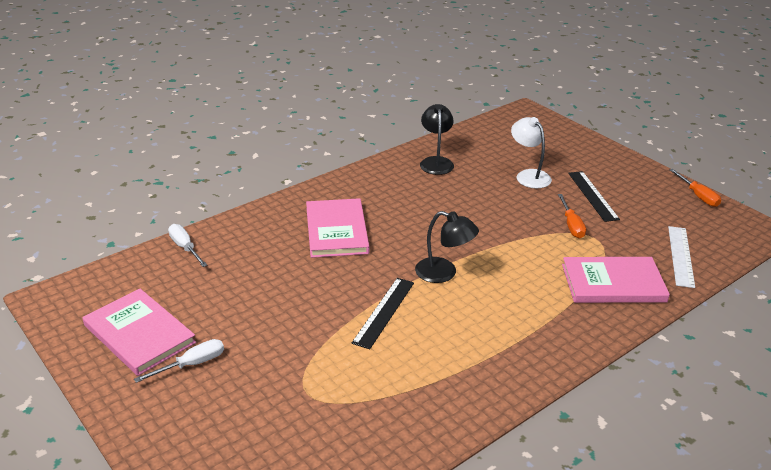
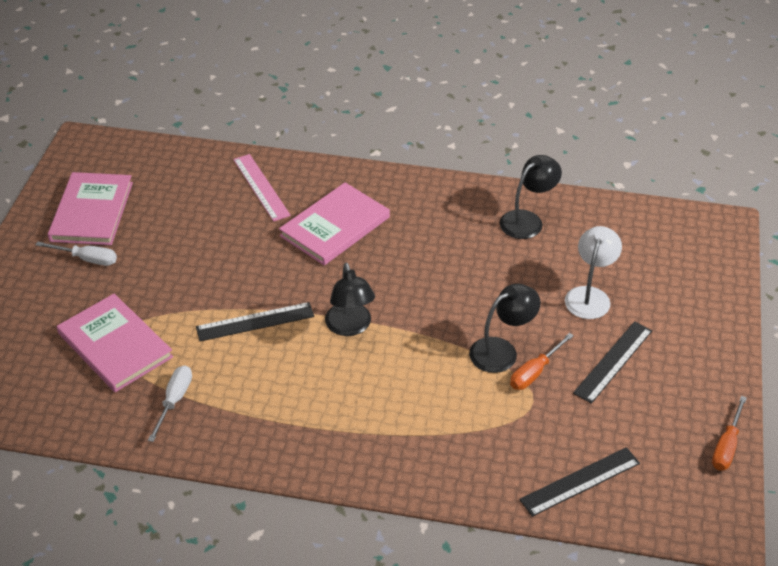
camera: 50 degrees right, 10 degrees up
white screwdriver [168,224,207,267] -> white screwdriver moved to [148,365,192,442]
pink book [562,257,670,303] -> pink book moved to [57,294,173,392]
white ruler [668,226,695,288] -> black ruler [519,447,640,517]
none -> pink ruler [233,154,291,222]
none -> black lamp [469,284,541,373]

